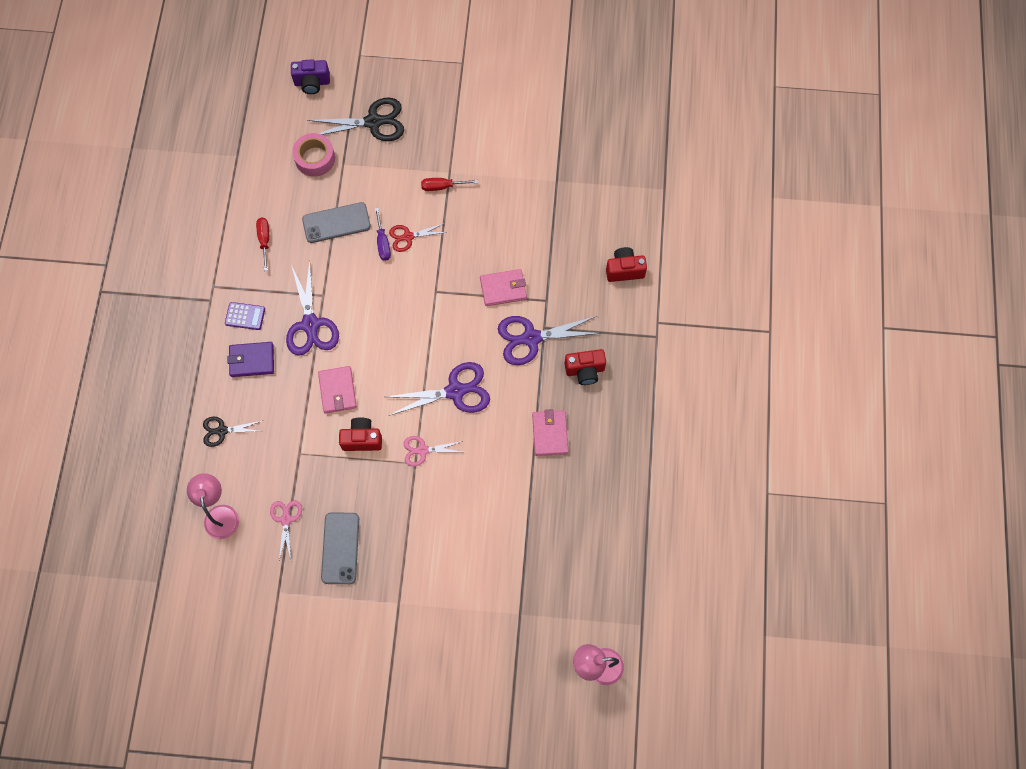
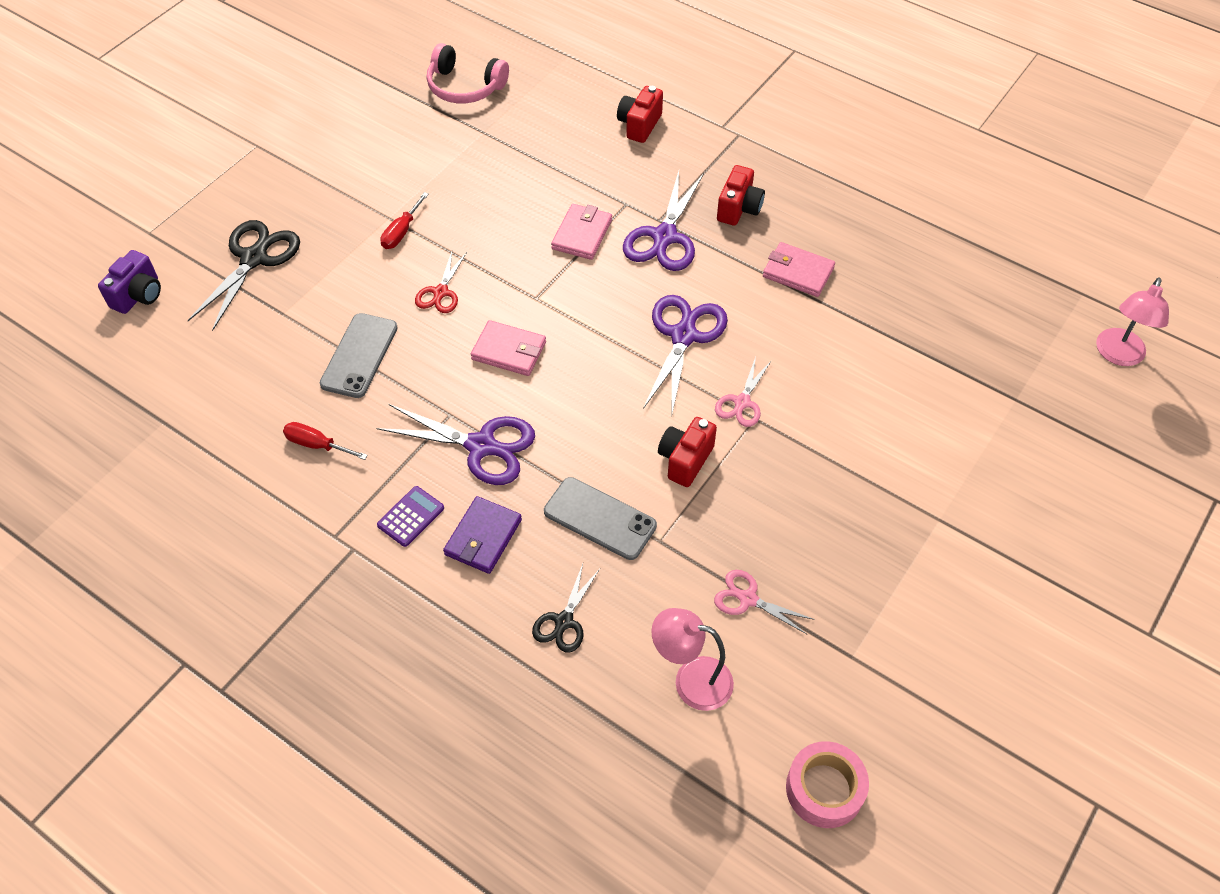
camera: 60 degrees left, 15 degrees down
pink tape [292,133,335,177] -> pink tape moved to [786,741,869,828]
pink wallet [318,366,357,414] -> pink wallet moved to [471,320,546,376]
grey phone [321,512,359,584] -> grey phone moved to [544,477,657,560]
purple screwdriver [375,208,391,261] -> none
none -> pink headphones [426,43,509,103]

